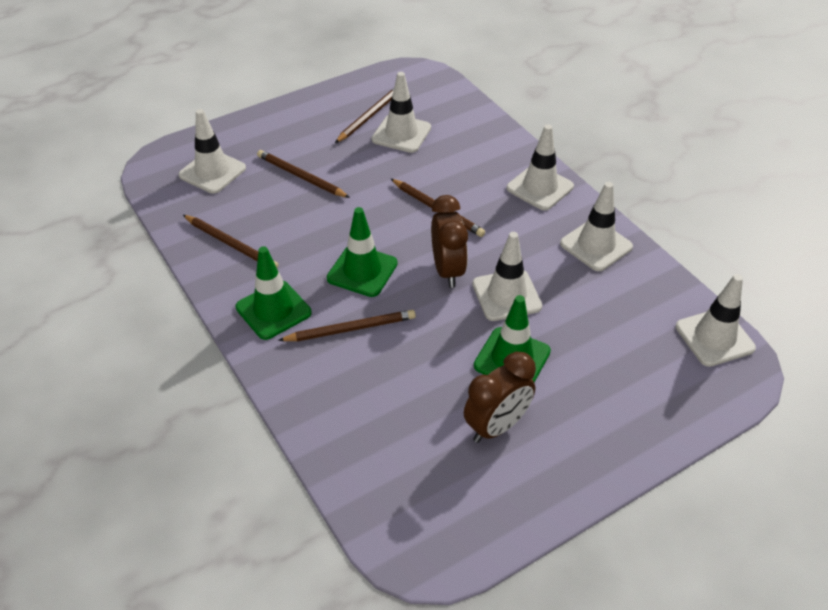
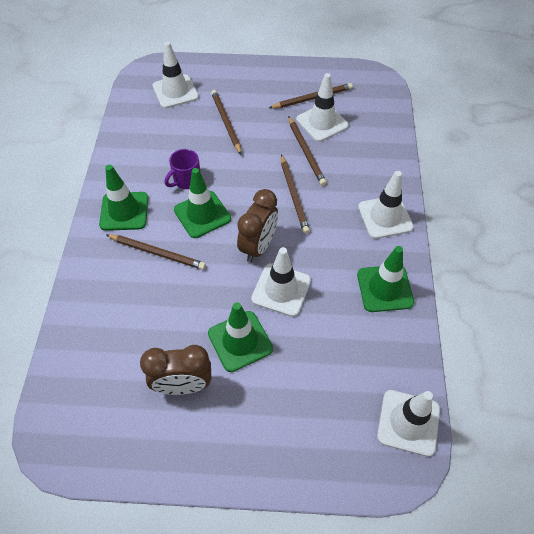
camera: 35 degrees right, 10 degrees up
brown pencil [183,215,279,268] -> brown pencil moved to [288,116,327,186]
white traffic cone [560,182,633,271] -> green traffic cone [357,246,414,312]
none -> purple mug [165,149,200,189]

